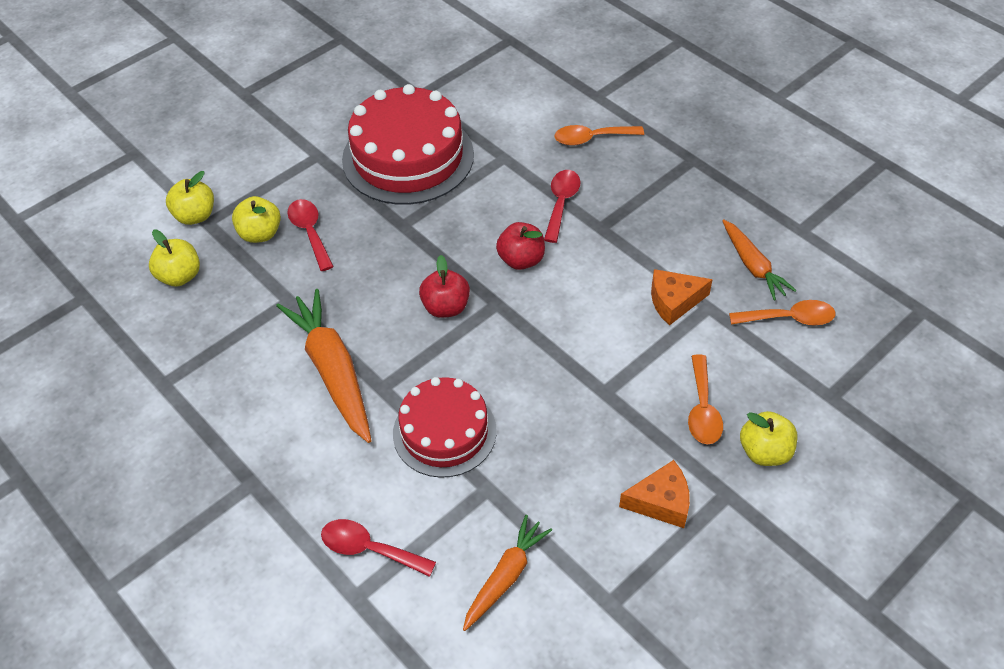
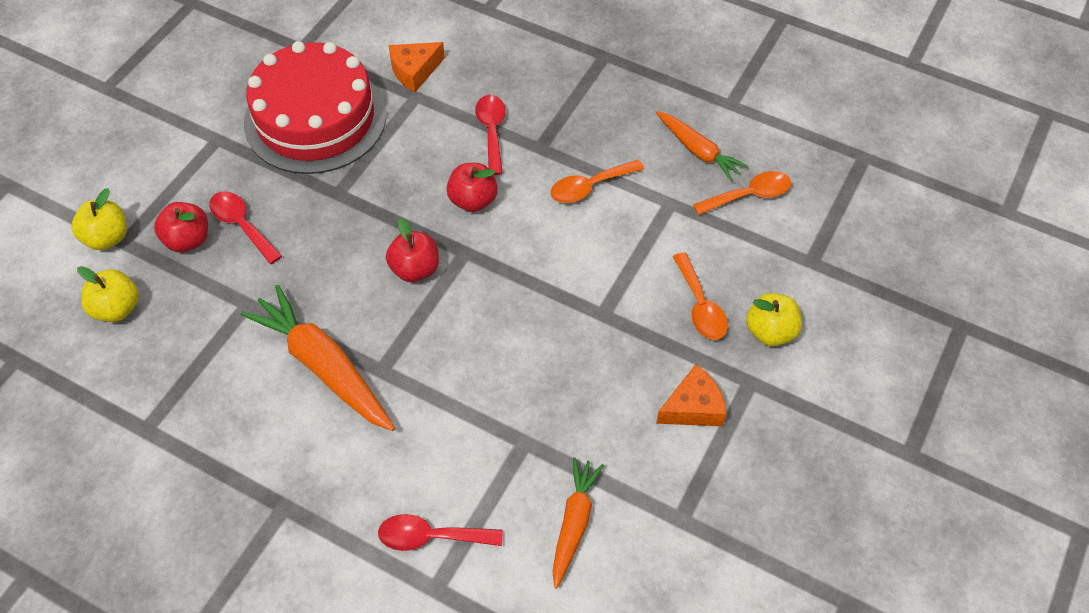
camera: 20 degrees left, 5 degrees up
yellow apple [232,196,281,243] -> red apple [154,202,208,252]
red cake [393,377,497,478] -> none
orange spoon [555,125,644,146] -> orange spoon moved to [550,159,644,203]
orange cheese [651,269,713,326] -> orange cheese moved to [389,42,445,92]

